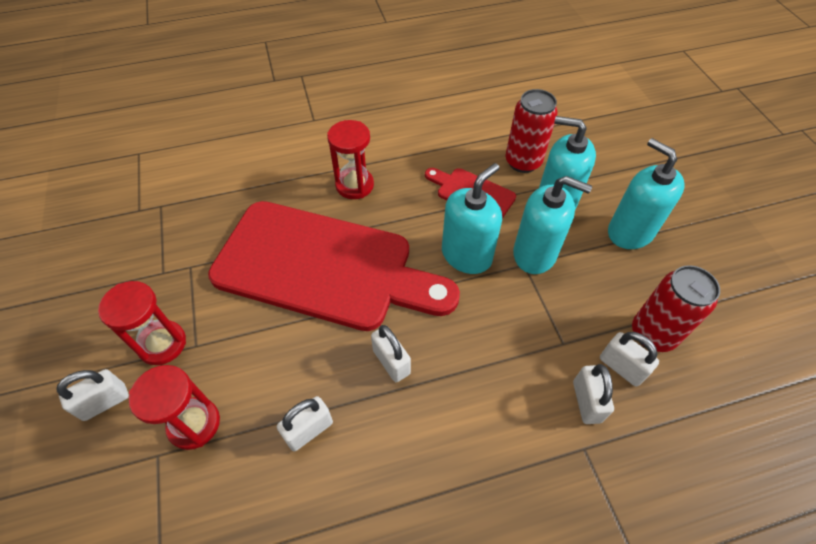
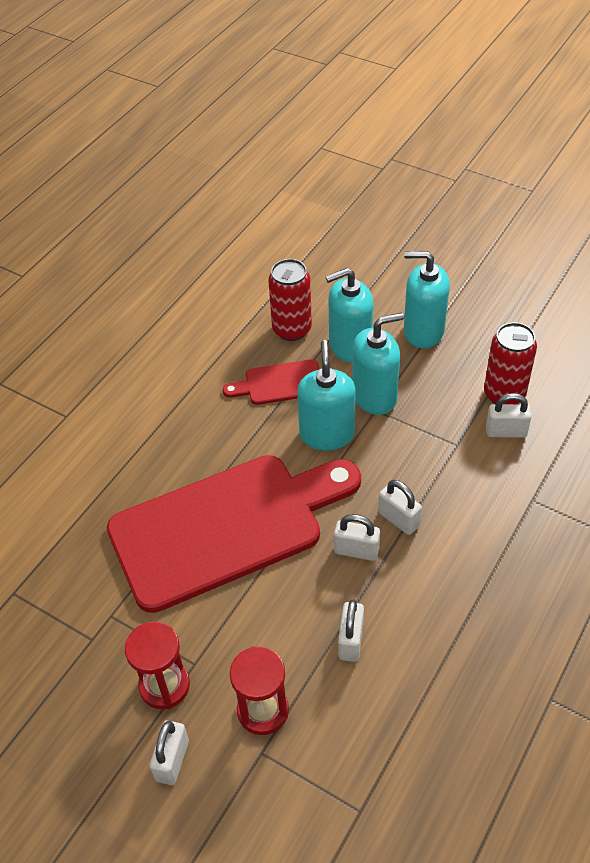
camera: 40 degrees left, 5 degrees down
red hourglass [327,120,374,199] -> none
white padlock [573,364,614,424] -> white padlock moved to [378,480,422,535]

